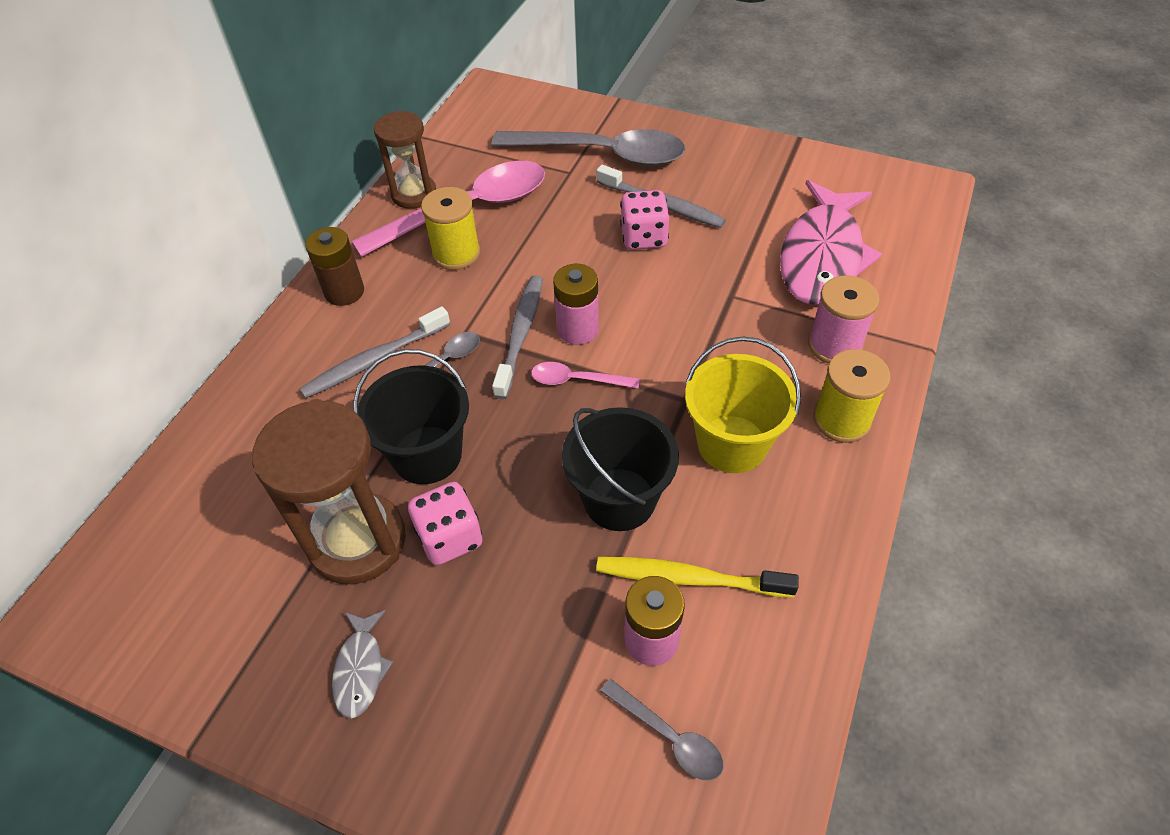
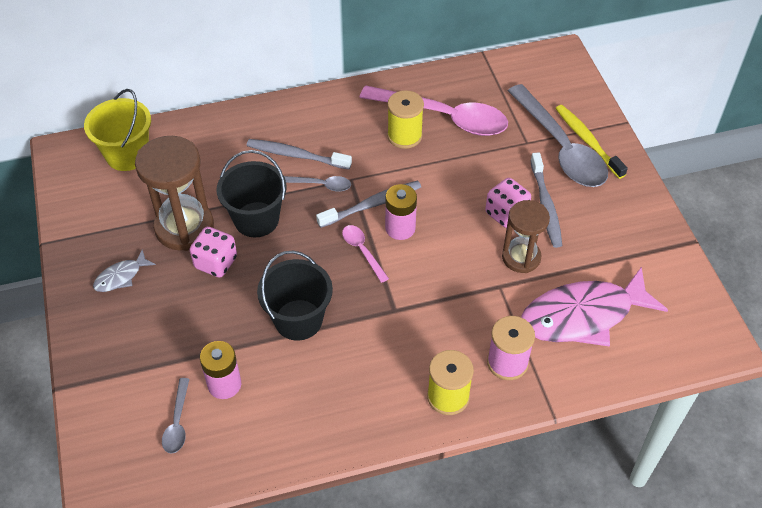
camera: 50 degrees right, 0 degrees up
brown battery [305,227,364,306] -> none
brown hourglass [374,111,436,209] -> brown hourglass moved to [502,200,550,273]
yellow toothbrush [596,557,799,597] -> yellow toothbrush moved to [555,105,628,179]
yellow bucket [685,336,801,473] -> yellow bucket moved to [84,89,151,171]

